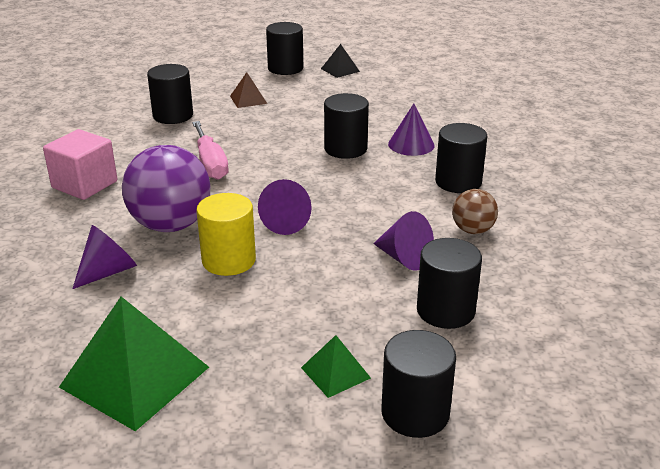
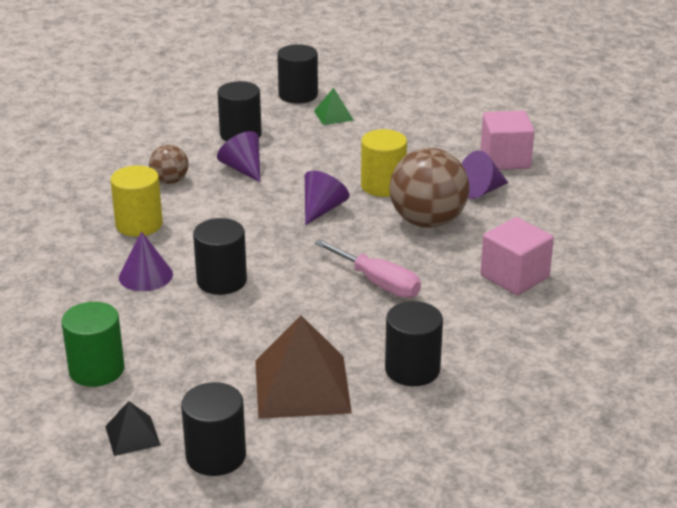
camera: 165 degrees left, 0 degrees up
green pyramid [59,297,209,431] -> none
purple ball [122,145,210,232] -> brown ball [389,148,469,228]
pink screwdriver [192,121,229,180] -> pink screwdriver turned 135 degrees clockwise [315,240,421,298]
brown pyramid [230,72,267,108] -> brown pyramid [255,315,352,419], size x2.04
black cylinder [435,123,487,193] -> yellow cylinder [110,165,163,237]
none -> green cylinder [61,302,125,387]
none -> pink cube [481,111,534,170]

